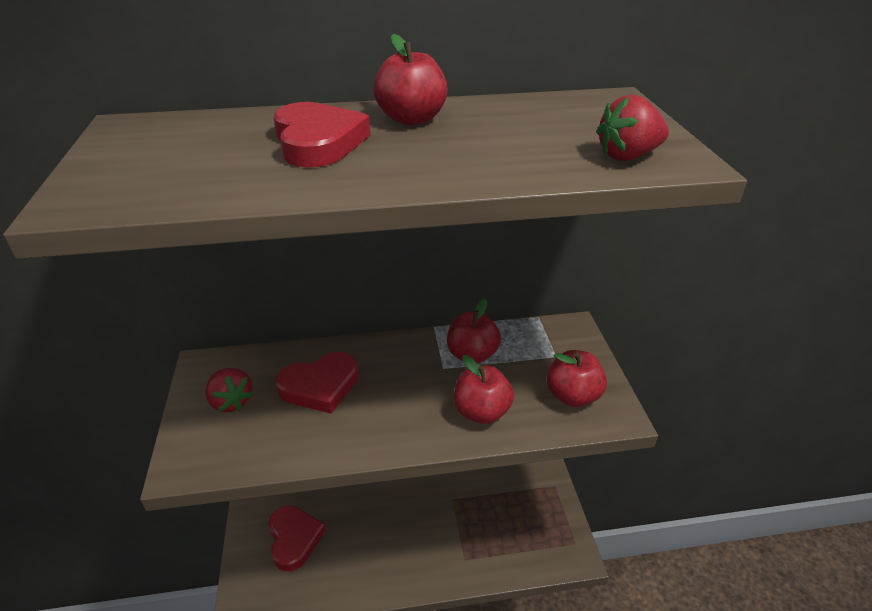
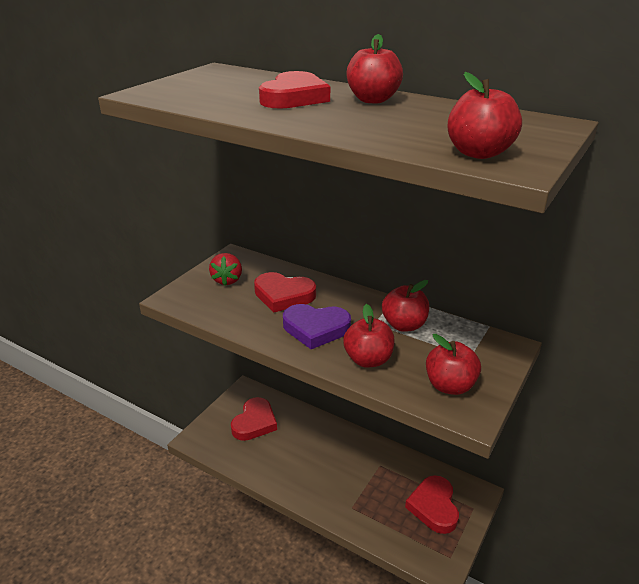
camera: 40 degrees right, 5 degrees down
red strawberry [596,94,669,161] -> red apple [447,72,522,159]
none -> purple heart [283,304,351,349]
none -> red heart [405,475,459,534]

